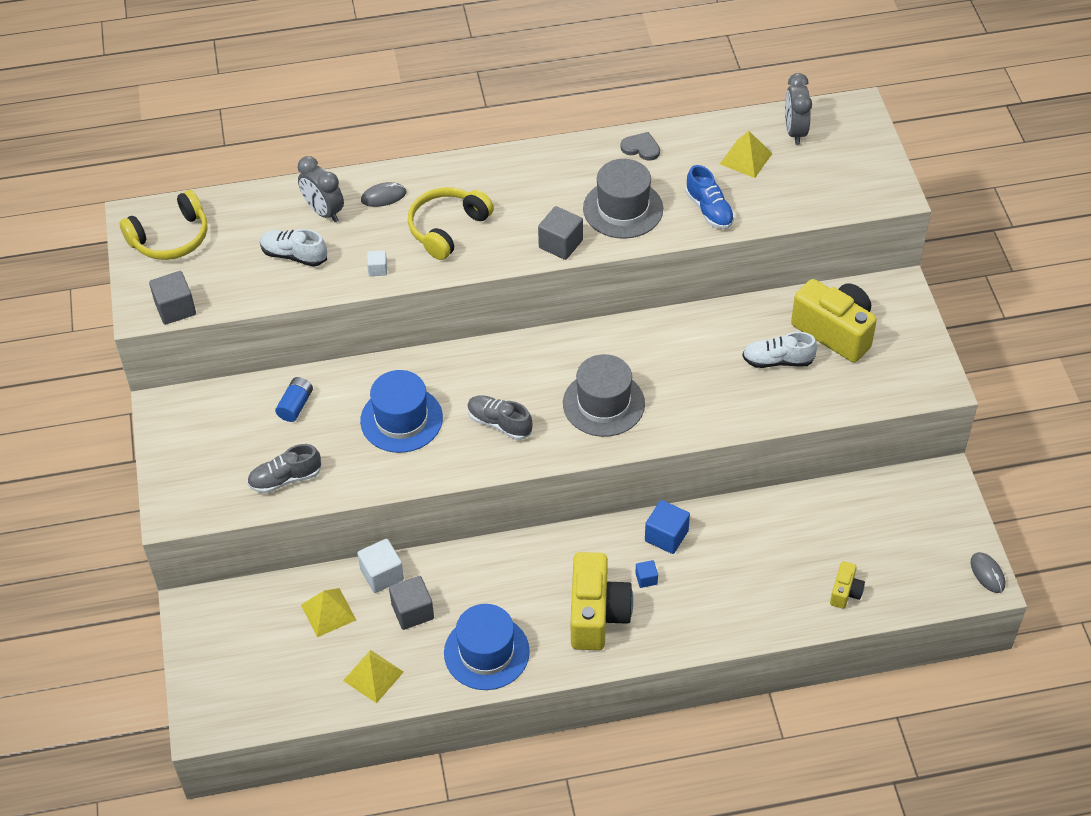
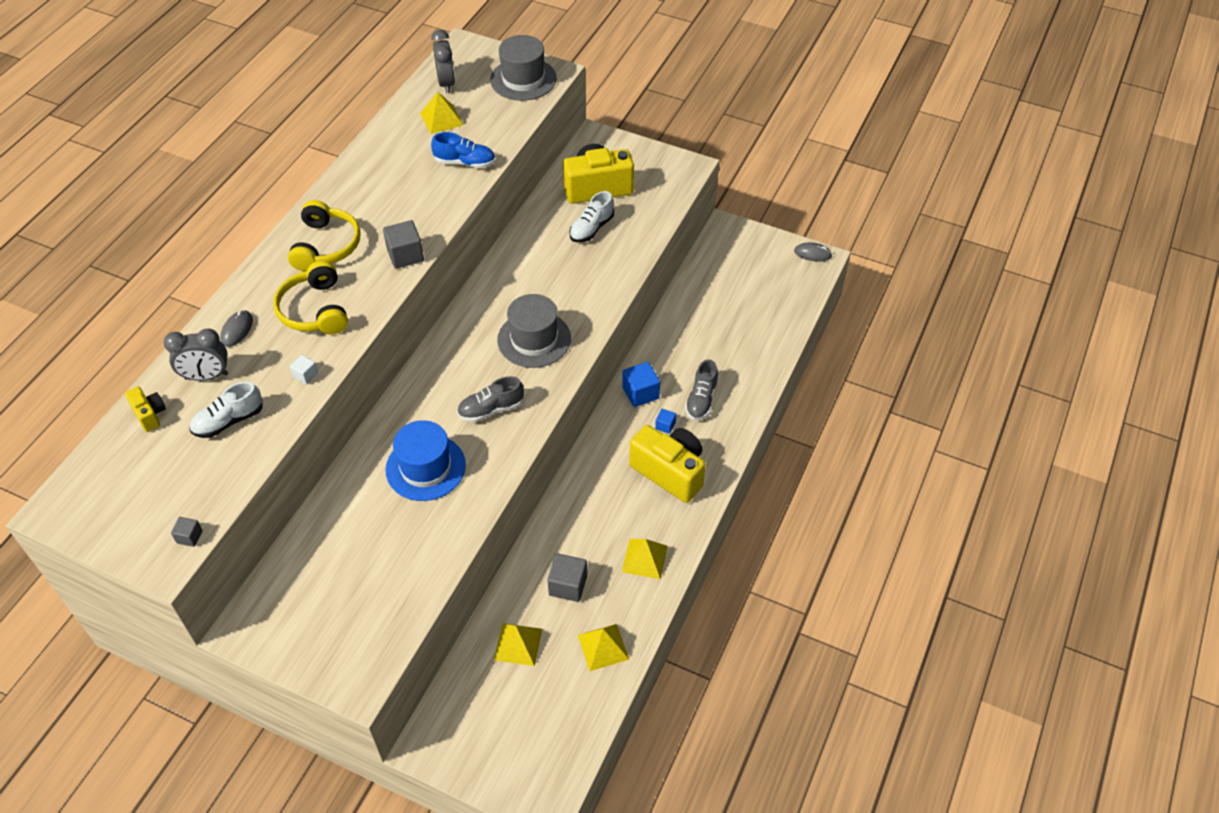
camera: 55 degrees left, 0 degrees up
yellow headphones [119,190,208,260] -> yellow headphones moved to [288,200,361,271]
grey cube [149,271,196,325] -> grey cube [171,517,203,547], size x0.55
grey shoe [247,444,321,493] -> grey shoe moved to [685,359,718,420]
blue battery [275,377,313,422] -> none
white cube [357,539,404,593] -> none
blue hat [444,604,530,690] -> yellow pyramid [622,539,668,580]
grey hat [583,159,663,239] -> grey hat moved to [490,35,557,101]
grey heart [620,132,660,161] -> none
grey clock [785,73,812,145] -> grey clock turned 135 degrees counterclockwise [431,30,455,93]
yellow camera [830,561,865,609] -> yellow camera moved to [125,386,166,432]

